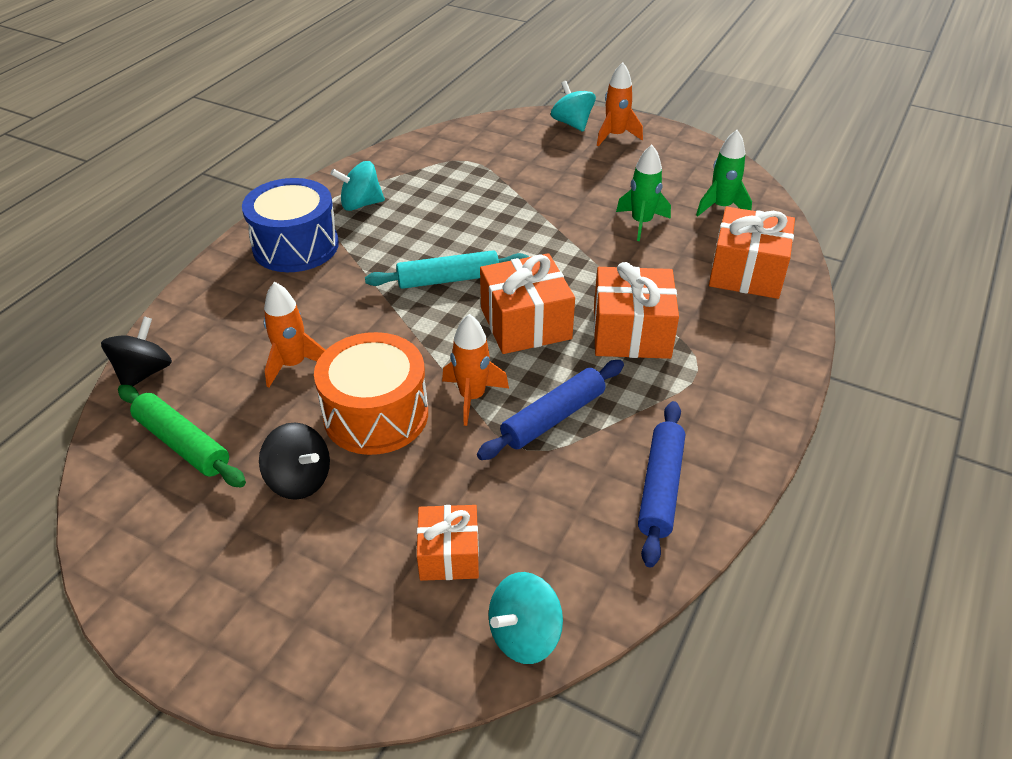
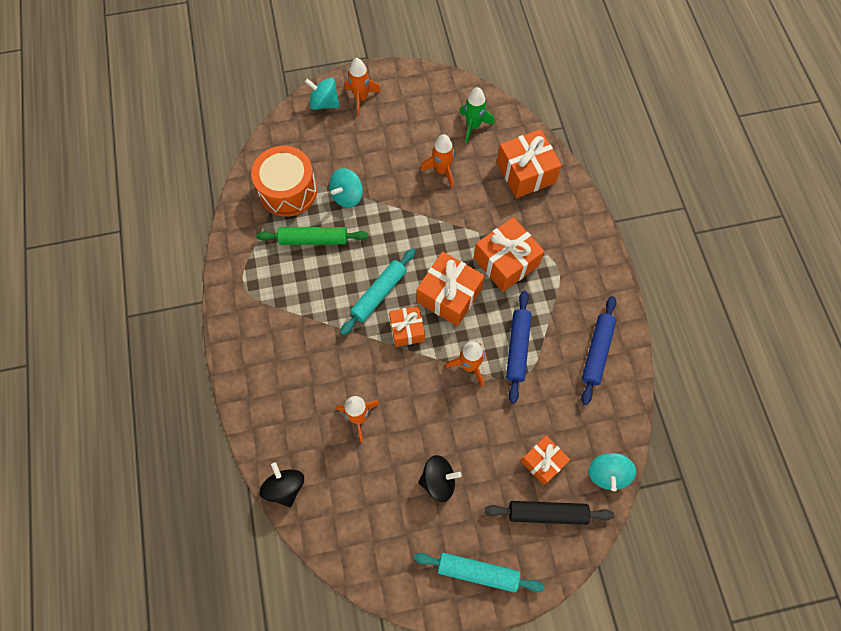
camera: 40 degrees left, 25 degrees up
green rolling pin [118,385,246,487] -> green rolling pin moved to [256,227,368,245]
blue drum [242,178,339,272] -> none
orange drum [314,332,428,455] -> orange drum moved to [251,146,317,217]
turquoise spinning top [331,161,385,211] -> turquoise spinning top moved to [329,168,363,208]
green rocket [616,145,671,241] -> orange rocket [420,134,454,188]
blue rolling pin [638,401,685,567] -> blue rolling pin turned 45 degrees clockwise [581,296,617,405]
none -> orange gift [389,306,425,347]
none -> turquoise rolling pin [414,553,545,593]
none -> black rolling pin [485,501,614,525]

